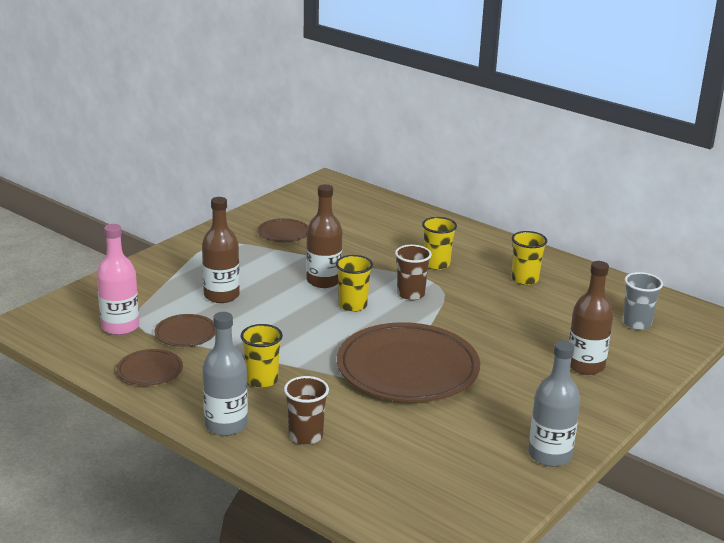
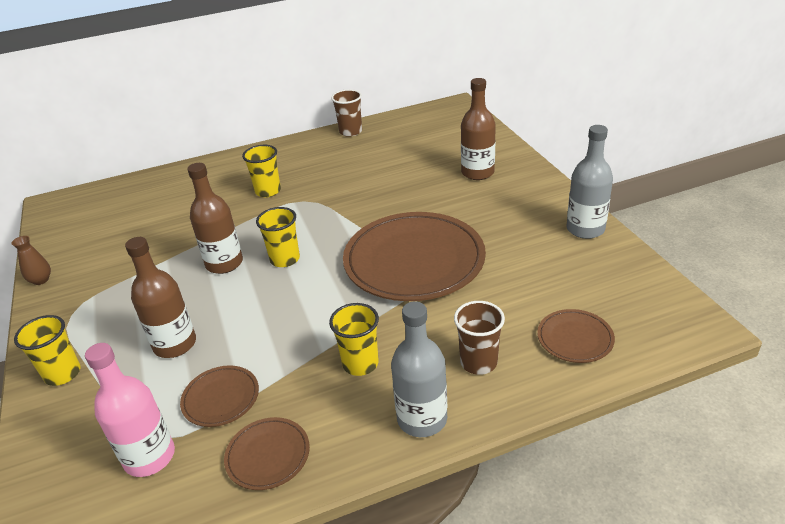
camera: 55 degrees left, 10 degrees up
brown plate [257,218,308,242] -> brown plate moved to [537,309,615,363]
brown cup [395,245,432,300] -> brown cup moved to [331,89,362,137]
yellow cup [512,231,547,285] -> yellow cup moved to [14,315,80,386]
grey cup [622,272,663,330] -> none
none -> brown vase [12,236,51,285]

